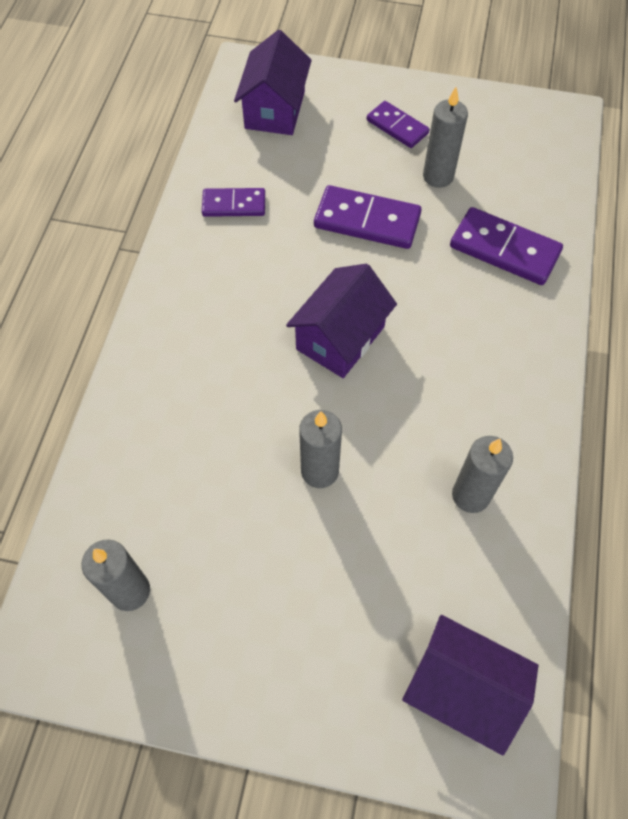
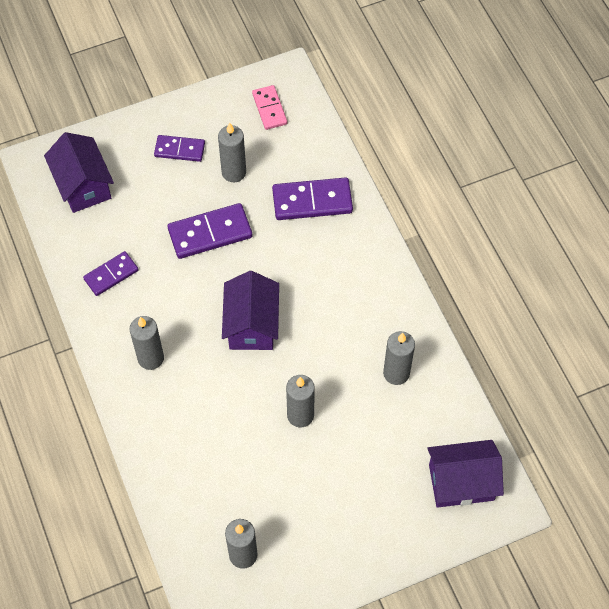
camera: 35 degrees left, 0 degrees up
none -> grey candle [129,316,164,370]
none -> pink domino [252,85,287,130]

